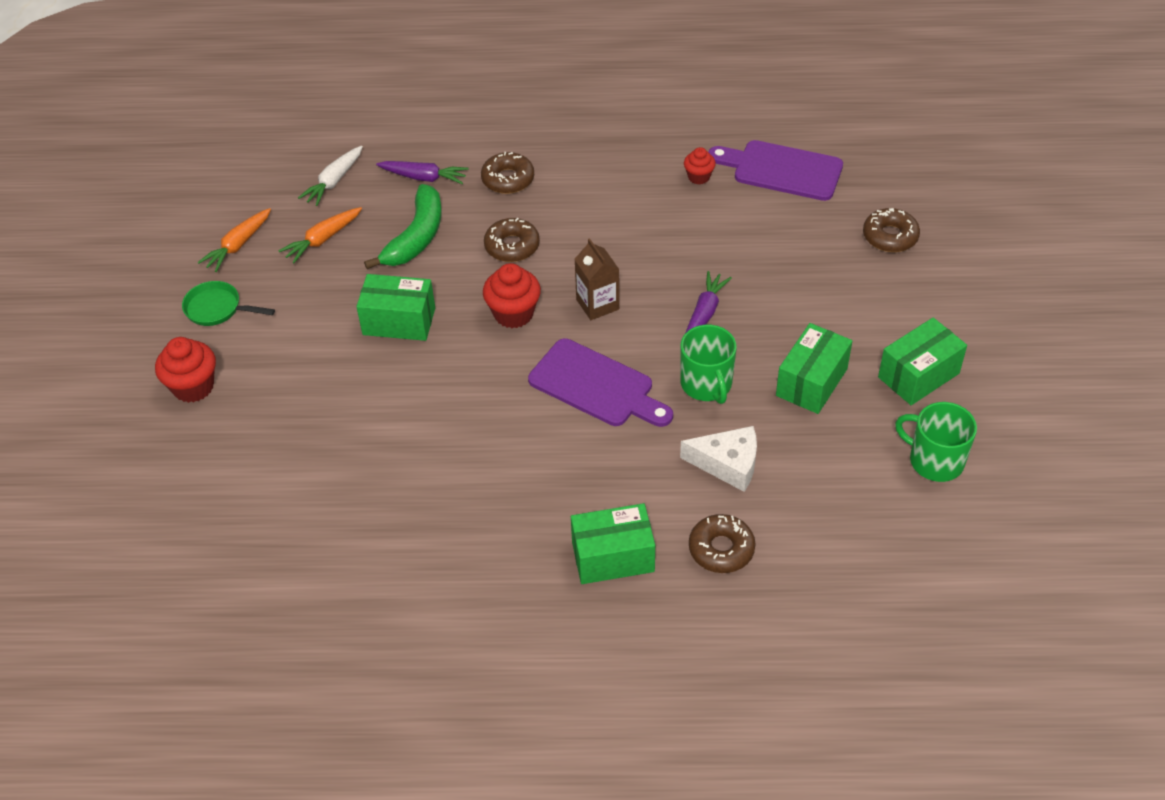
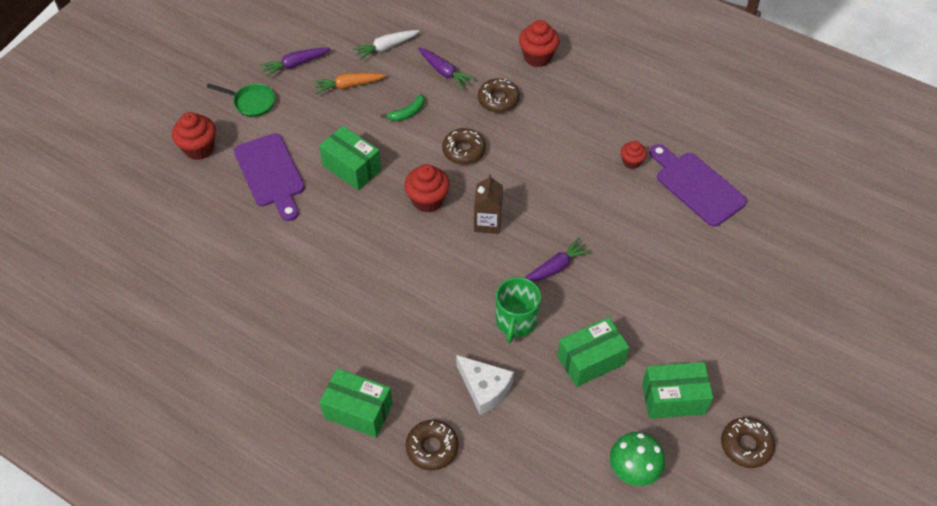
camera: 30 degrees right, 5 degrees up
green pan [182,281,275,326] -> green pan turned 150 degrees clockwise [207,83,275,117]
orange carrot [197,208,271,272] -> purple carrot [260,48,330,77]
green banana [364,184,442,269] -> green banana [381,94,425,121], size x0.52
purple cutting board [528,338,673,427] -> purple cutting board moved to [234,133,305,221]
brown donut [863,208,920,252] -> brown donut moved to [721,417,775,468]
green mug [895,402,977,482] -> green mushroom [610,432,665,486]
none -> red cupcake [519,20,560,67]

